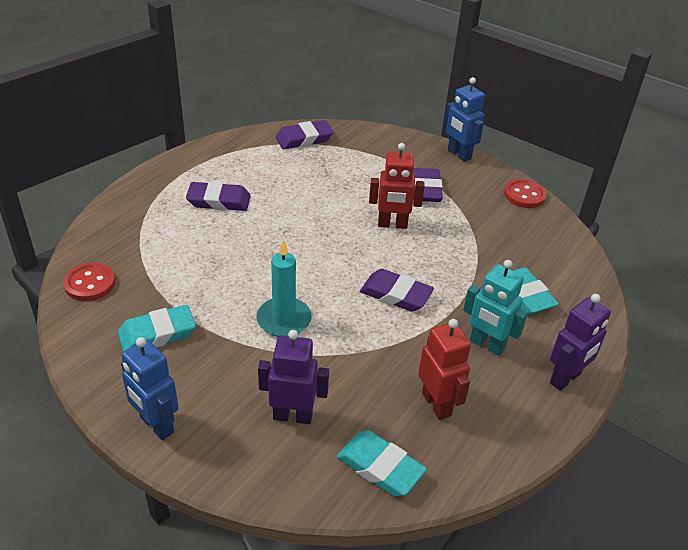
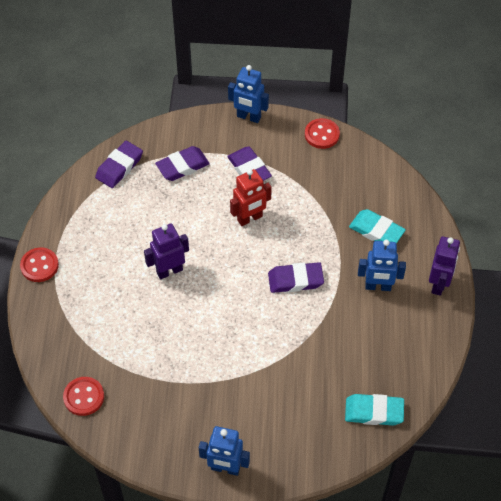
camera: 30 degrees left, 15 degrees up
turquoise eraser [118,305,196,352] -> none
purple eraser [186,182,251,211] -> purple eraser moved to [155,146,210,181]
turquoise candle [256,239,312,337] -> none
purple robot [258,330,329,424] -> purple robot moved to [144,224,189,279]
red robot [418,319,471,420] -> none
turquoise robot [463,260,528,356] -> blue robot [358,240,406,291]
none -> red button [20,247,59,282]

